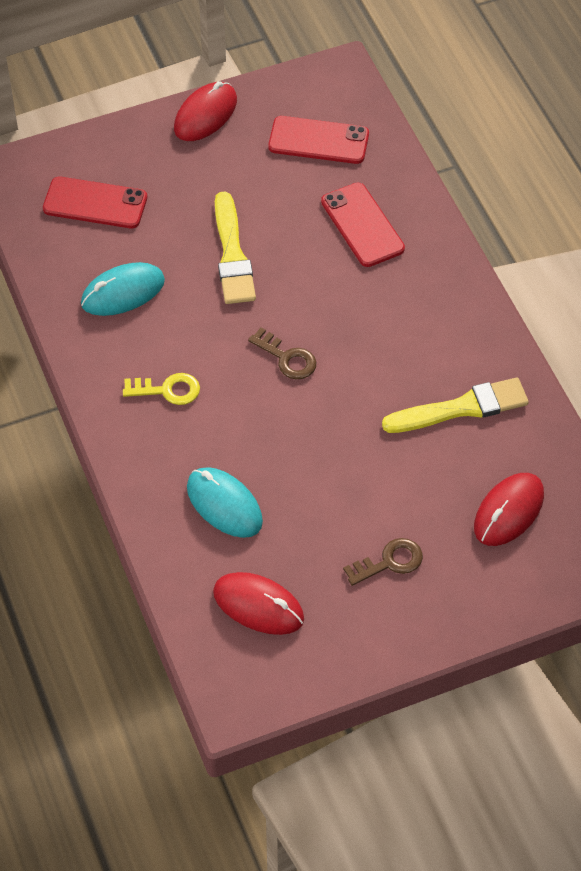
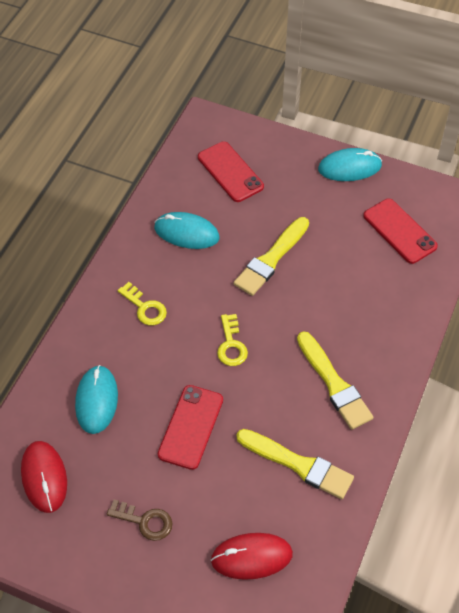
camera: 45 degrees right, 0 degrees up
red mouse [174,81,237,141] -> turquoise mouse [318,148,382,181]
brown key [248,327,316,379] -> yellow key [217,314,248,366]
red phone [321,183,405,267] -> red phone moved to [158,385,223,470]
none -> yellow brush [297,331,373,430]

